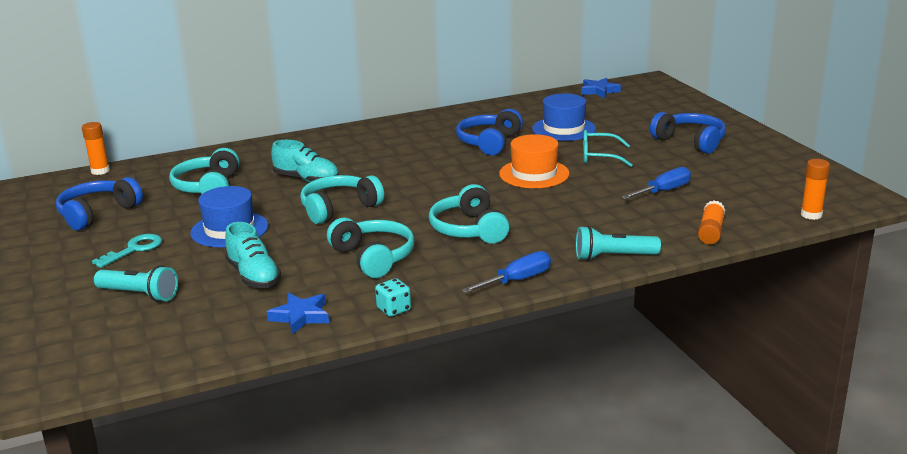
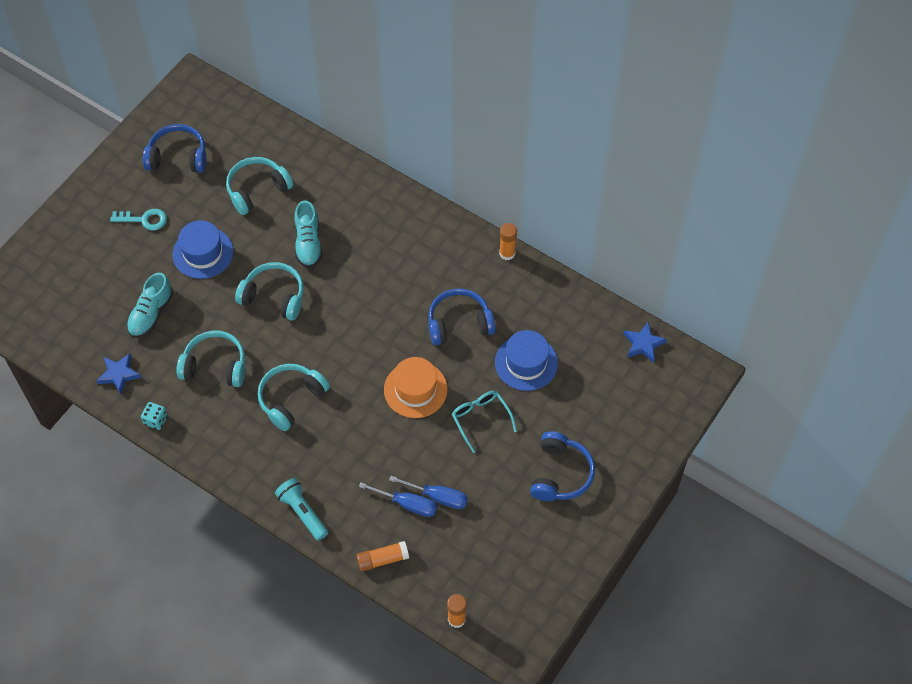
camera: 55 degrees right, 35 degrees up
orange glue stick [82,122,110,175] -> orange glue stick moved to [499,223,517,260]
turquoise flashlight [94,265,178,302] -> none
turquoise headphones [327,218,415,278] -> turquoise headphones turned 105 degrees counterclockwise [176,331,245,387]
blue screwdriver [461,251,551,293] -> blue screwdriver moved to [359,482,437,517]

